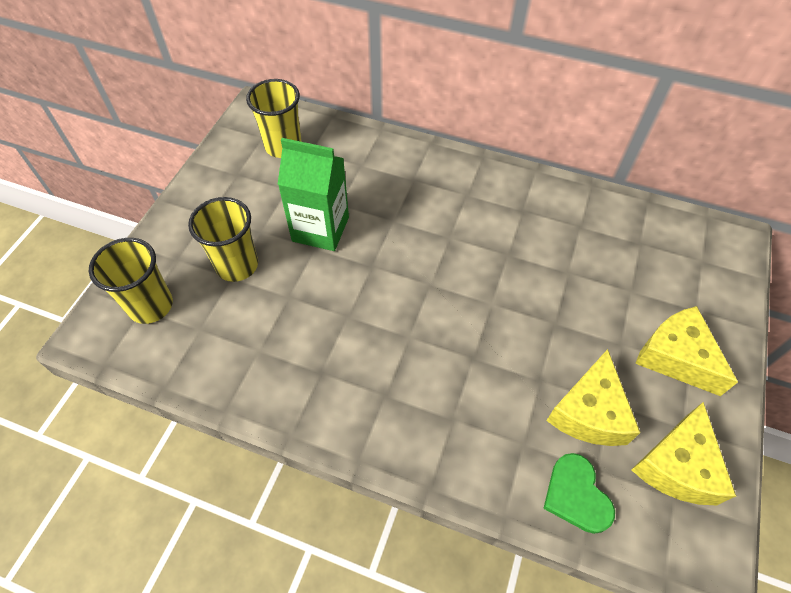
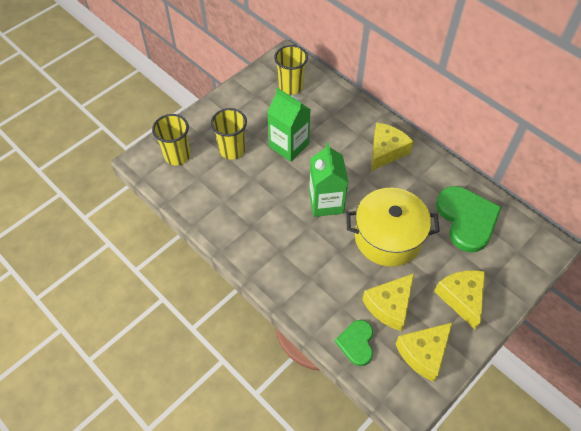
camera: 25 degrees right, 0 degrees up
none -> green carton [309,142,349,217]
none -> yellow pot [346,188,440,267]
none -> yellow cheese [371,122,414,171]
none -> green heart [436,186,502,252]

